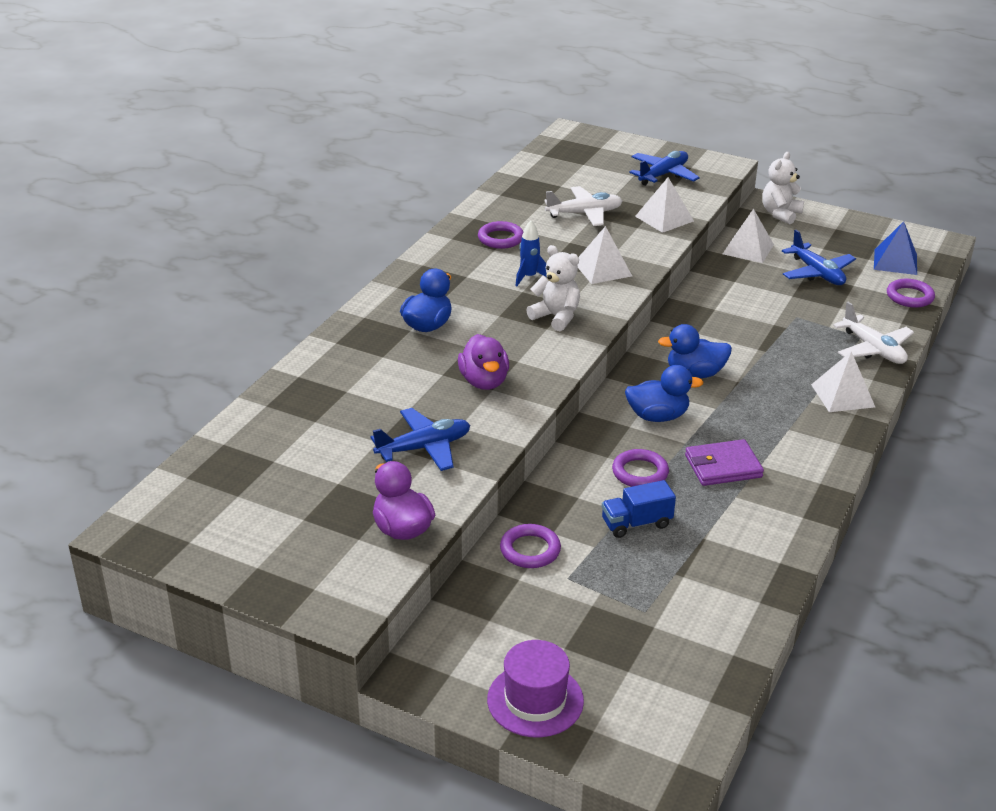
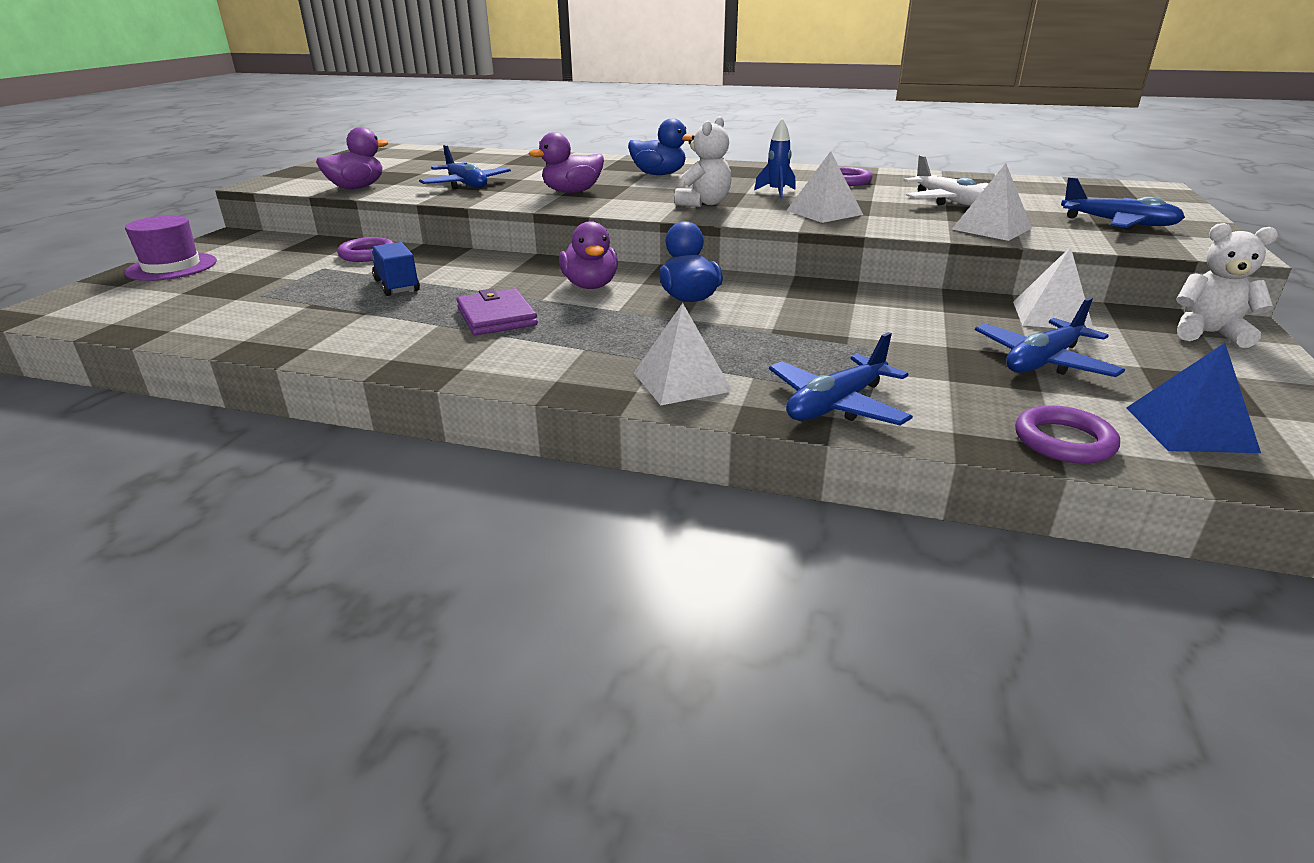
camera: 80 degrees right, 5 degrees down
purple ring [612,449,669,487] -> none
blue duck [625,365,704,422] -> purple duck [559,221,618,289]
white plane [833,302,914,364] -> blue plane [769,332,913,425]

